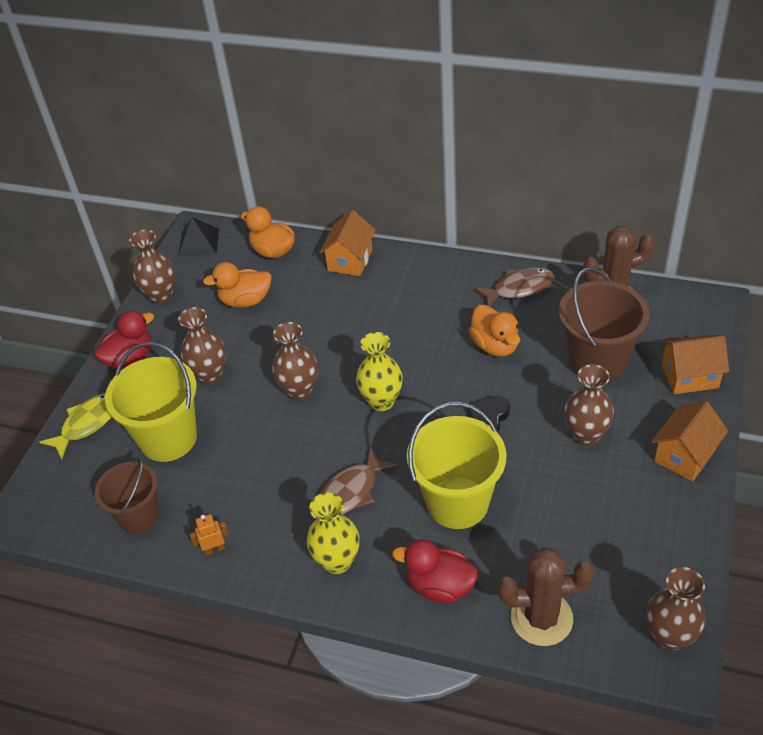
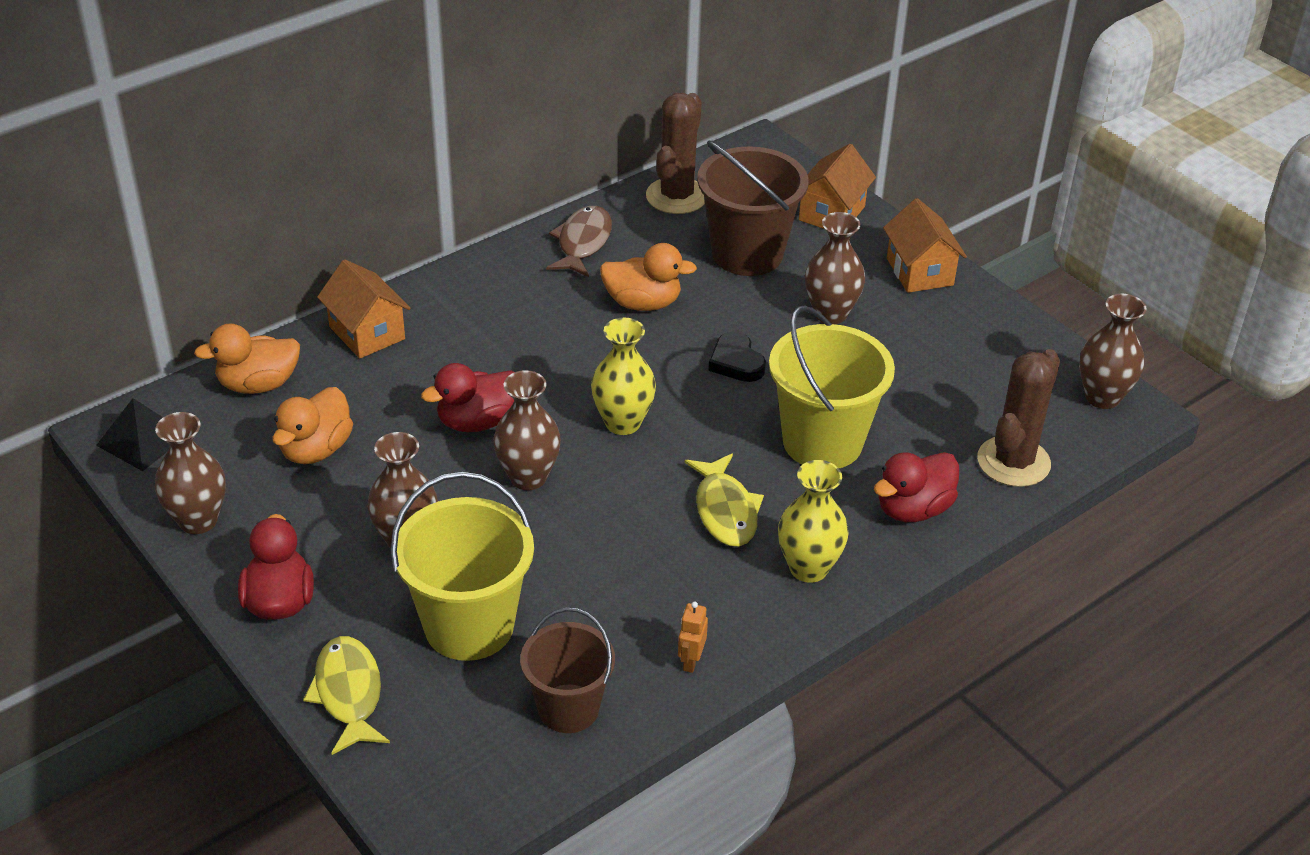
camera: 60 degrees left, 5 degrees down
brown fish [320,447,398,515] -> yellow fish [684,454,764,547]
none -> red duck [421,363,515,432]

